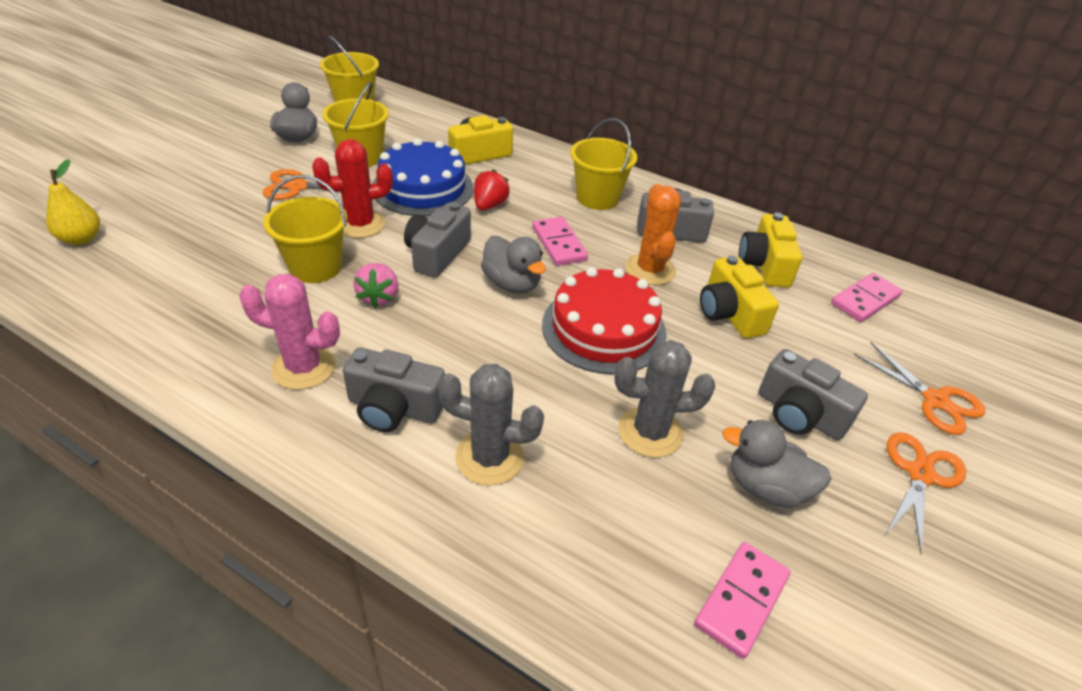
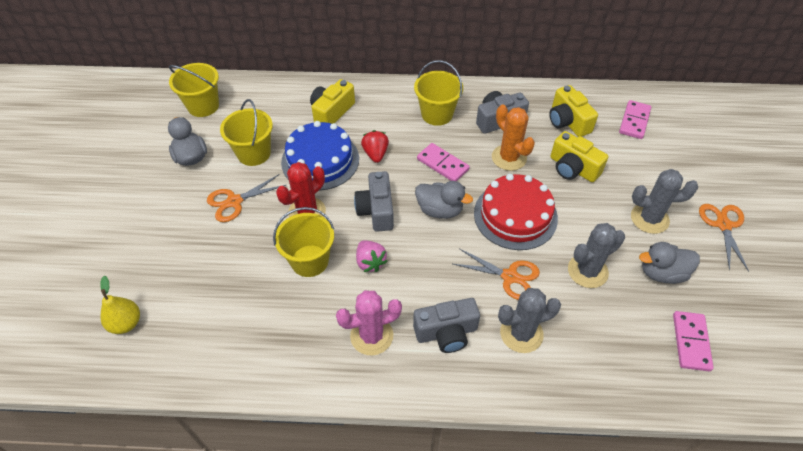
camera: 25 degrees left, 10 degrees up
grey camera [758,349,868,440] -> grey cactus [631,169,698,234]
orange scissors [854,342,985,435] -> orange scissors moved to [453,248,540,300]

